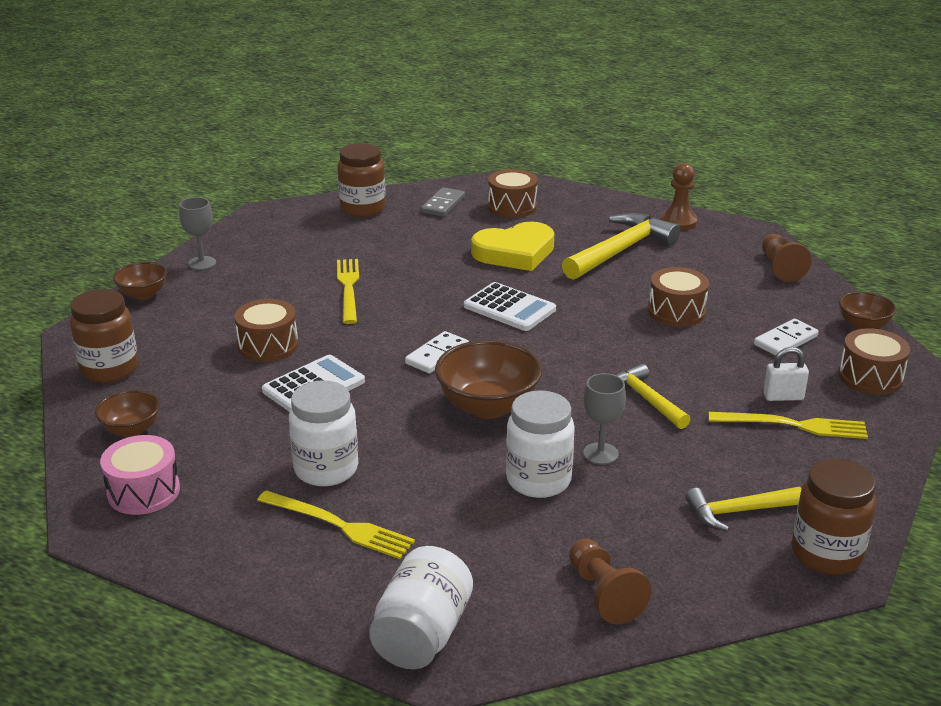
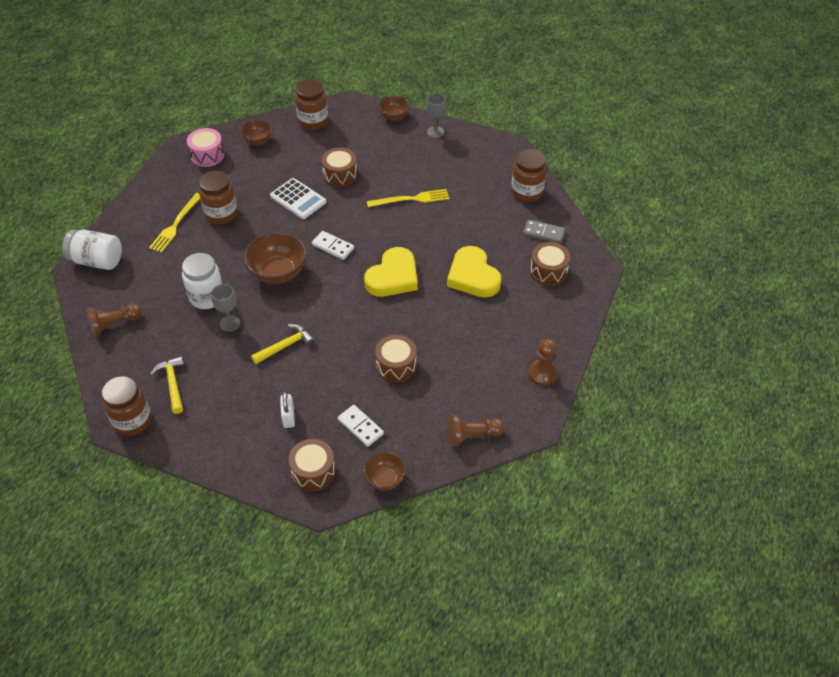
camera: 85 degrees right, 20 degrees up
white jar [289,380,358,486] -> brown jar [199,171,238,224]
white calculator [464,282,556,331] -> yellow heart [364,247,418,297]
yellow hammer [562,213,680,280] -> none
yellow fork [709,412,868,439] -> none

